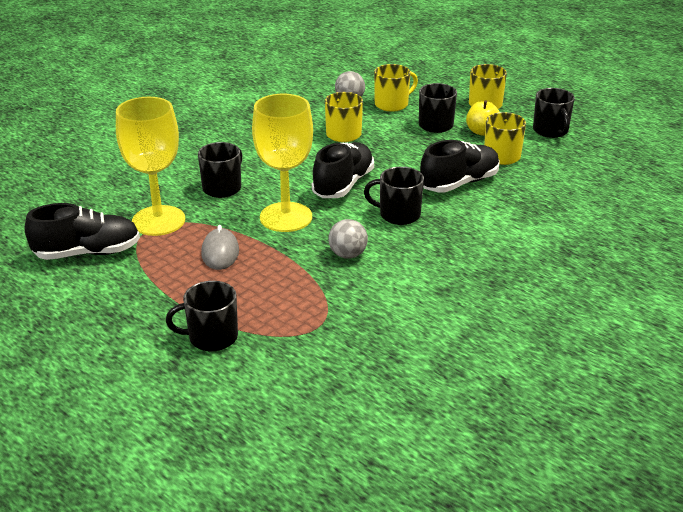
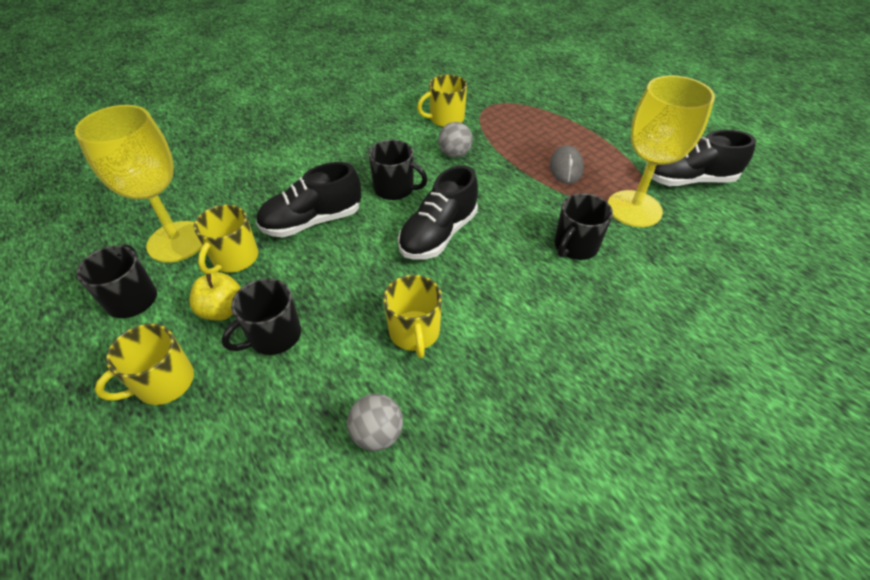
camera: 170 degrees left, 15 degrees up
black mug [166,281,238,351] -> none
yellow goblet [252,94,313,232] -> yellow goblet moved to [75,105,202,263]
yellow mug [374,64,418,112] -> yellow mug moved to [417,74,467,127]

